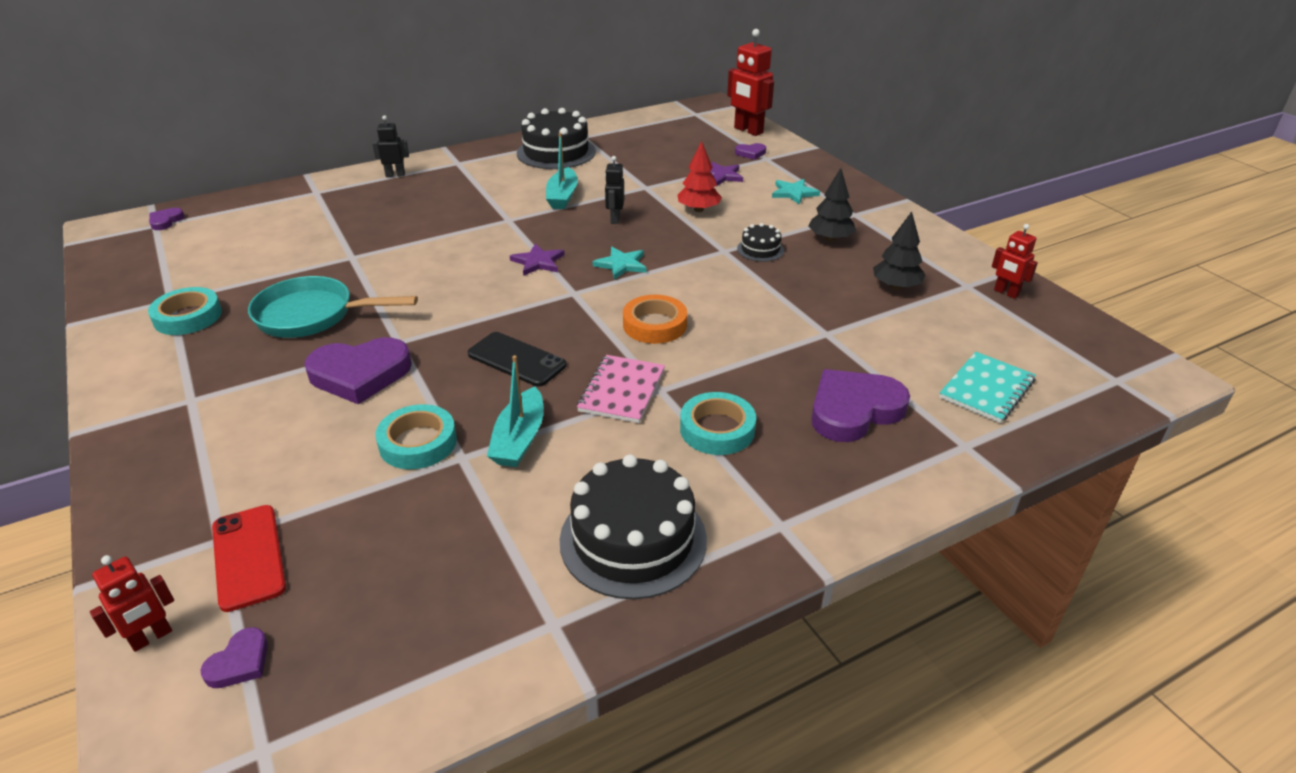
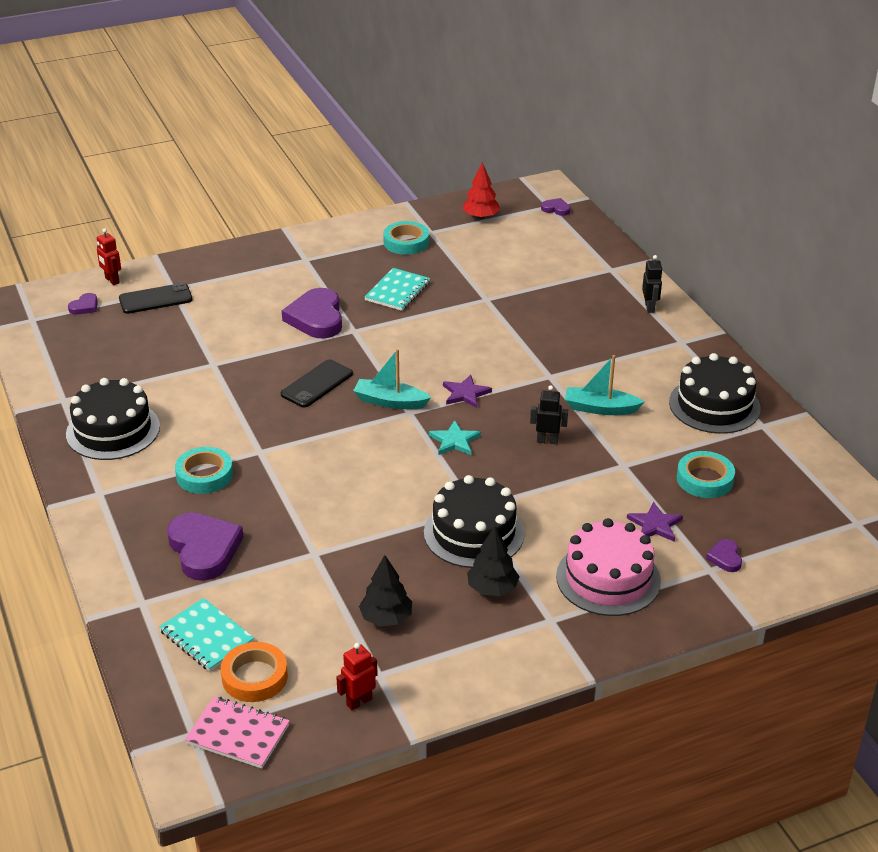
camera: 95 degrees right, 0 degrees up
purple heart [200,627,268,688] -> purple heart turned 90 degrees counterclockwise [68,293,98,315]
red phone [212,505,286,612] -> black phone [119,283,193,314]
turquoise pan [248,276,418,338] -> turquoise notebook [364,268,430,311]
turquoise tape [375,404,457,469] -> turquoise tape moved to [677,451,735,498]
turquoise boat [487,355,544,467] -> turquoise boat moved to [353,349,431,409]
pink notebook [577,355,665,423] -> pink notebook moved to [185,696,290,768]
orange tape [623,295,687,344] -> orange tape moved to [221,642,288,702]
red tree [677,141,722,212] -> red tree moved to [462,162,500,219]
red robot [727,29,774,136] -> none
black cake [737,223,784,262] -> black cake [424,475,525,568], size x2.05
turquoise star [772,179,820,205] -> pink cake [556,518,661,616]

